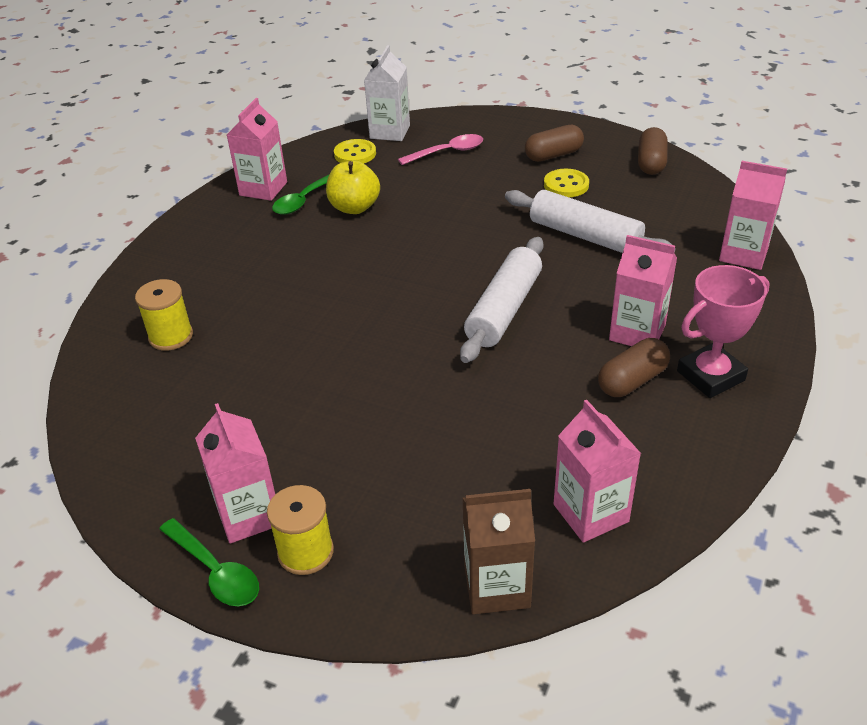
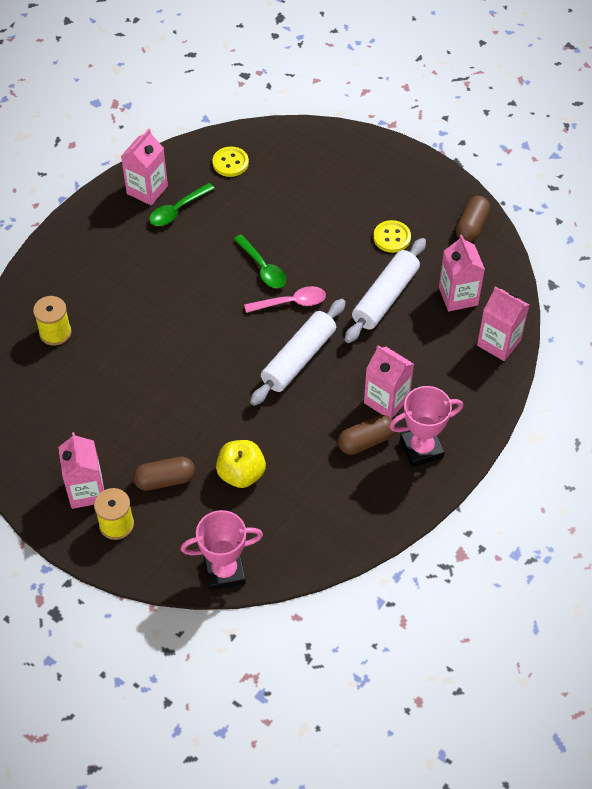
camera: 10 degrees right, 15 degrees up
green spoon [159,518,259,606] -> green spoon moved to [234,235,286,288]
yellow apple [326,161,380,214] -> yellow apple moved to [216,440,266,488]
white carton [364,45,410,141] -> none
pink spoon [398,134,483,165] -> pink spoon moved to [244,286,326,313]
brown carton [463,489,535,614] -> pink trophy [181,510,263,591]
white rolling pin [505,190,675,253] -> white rolling pin turned 75 degrees clockwise [345,238,426,343]
brown capsule [525,125,584,162] -> brown capsule moved to [133,457,195,491]
pink carton [554,400,641,543] -> pink carton moved to [439,235,485,312]

